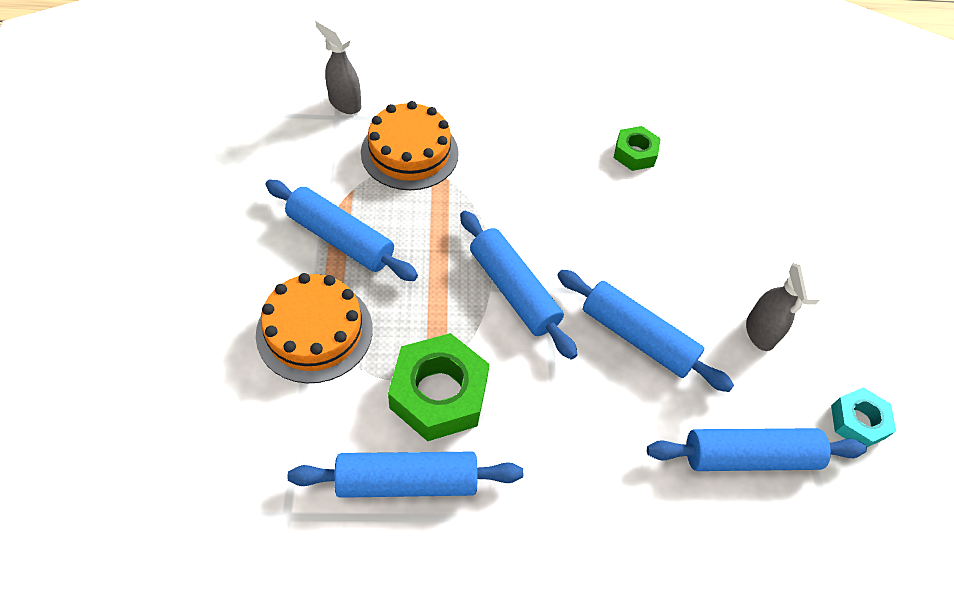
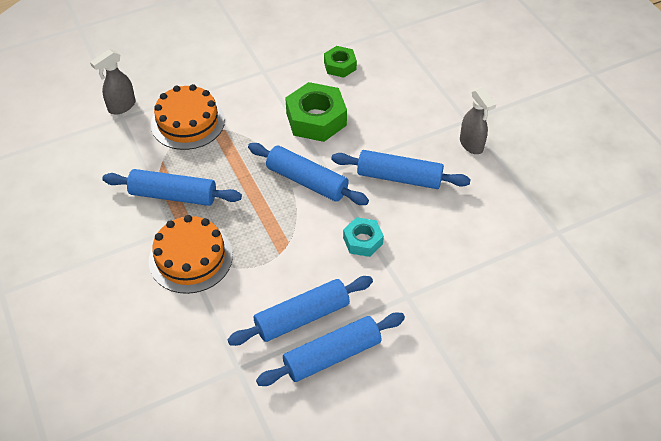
camera: 20 degrees left, 5 degrees down
grey spray bottle [315,17,361,114] -> grey spray bottle turned 60 degrees counterclockwise [90,49,136,115]
green nut [388,333,490,441] -> green nut moved to [285,82,347,142]
blue rolling pin [647,428,867,471] -> blue rolling pin moved to [256,312,405,386]
turquoise nut [831,387,896,447] -> turquoise nut moved to [343,217,384,257]

